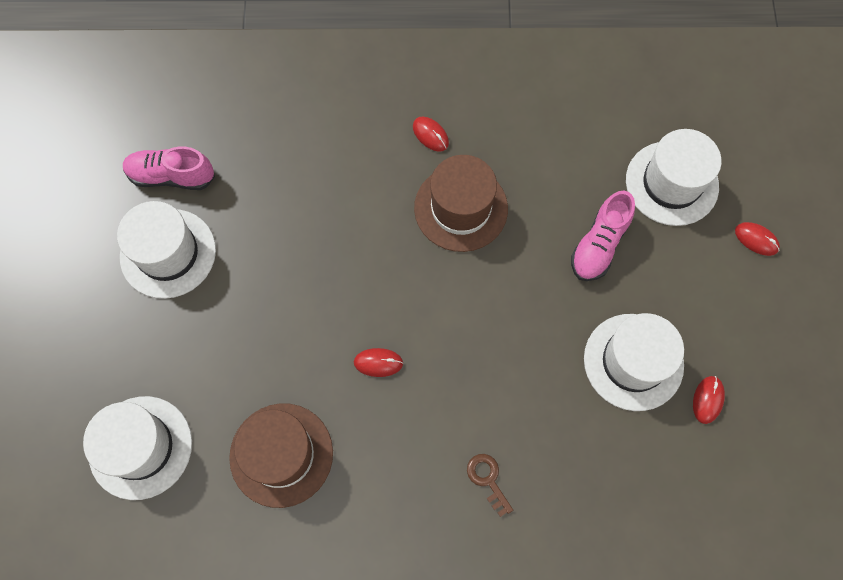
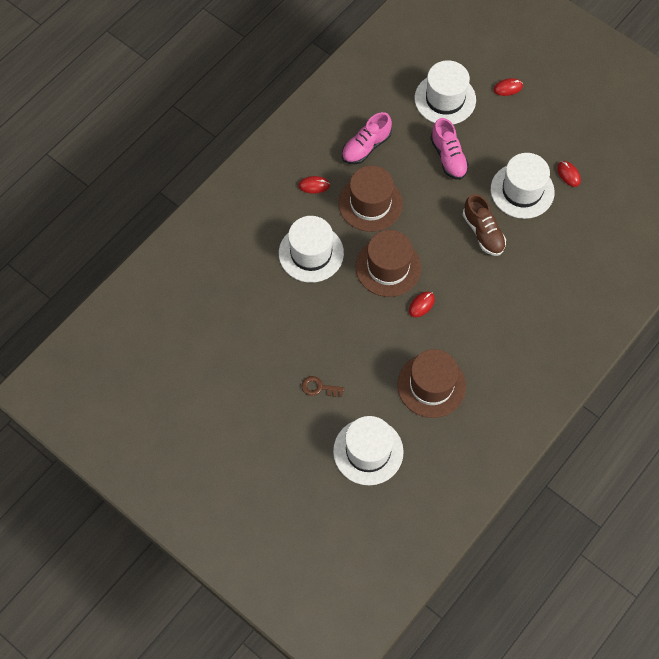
camera: 50 degrees left, 5 degrees down
white hat [117,201,216,299] -> white hat moved to [279,216,344,283]
pink shoe [123,147,215,190] -> pink shoe moved to [342,112,392,164]
brown key [467,454,513,517] -> brown key moved to [302,376,344,397]
none -> brown hat [356,230,421,297]
none -> brown shoe [463,194,506,256]

